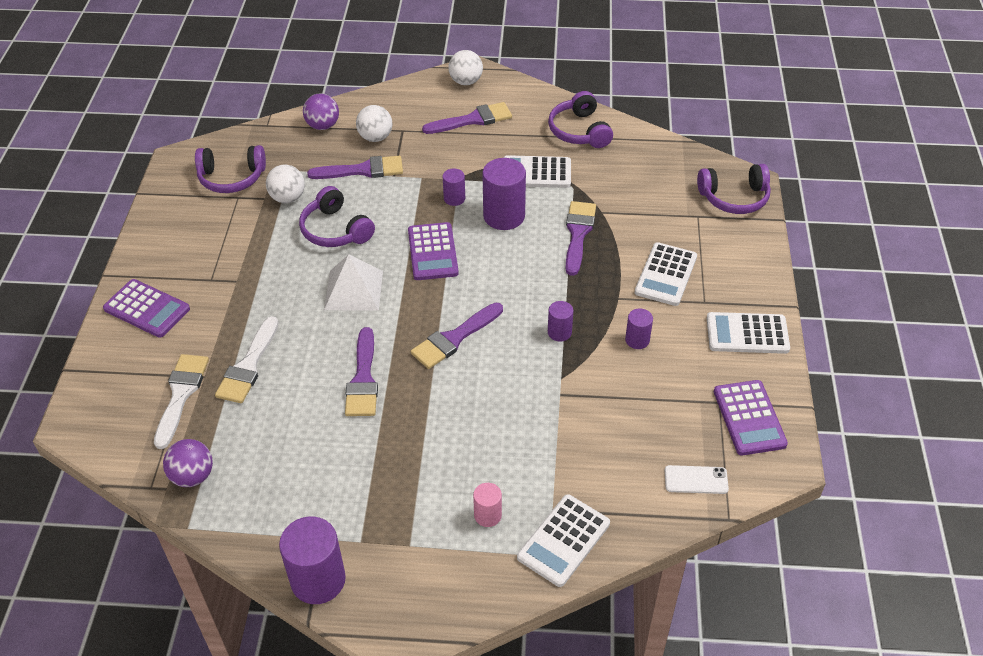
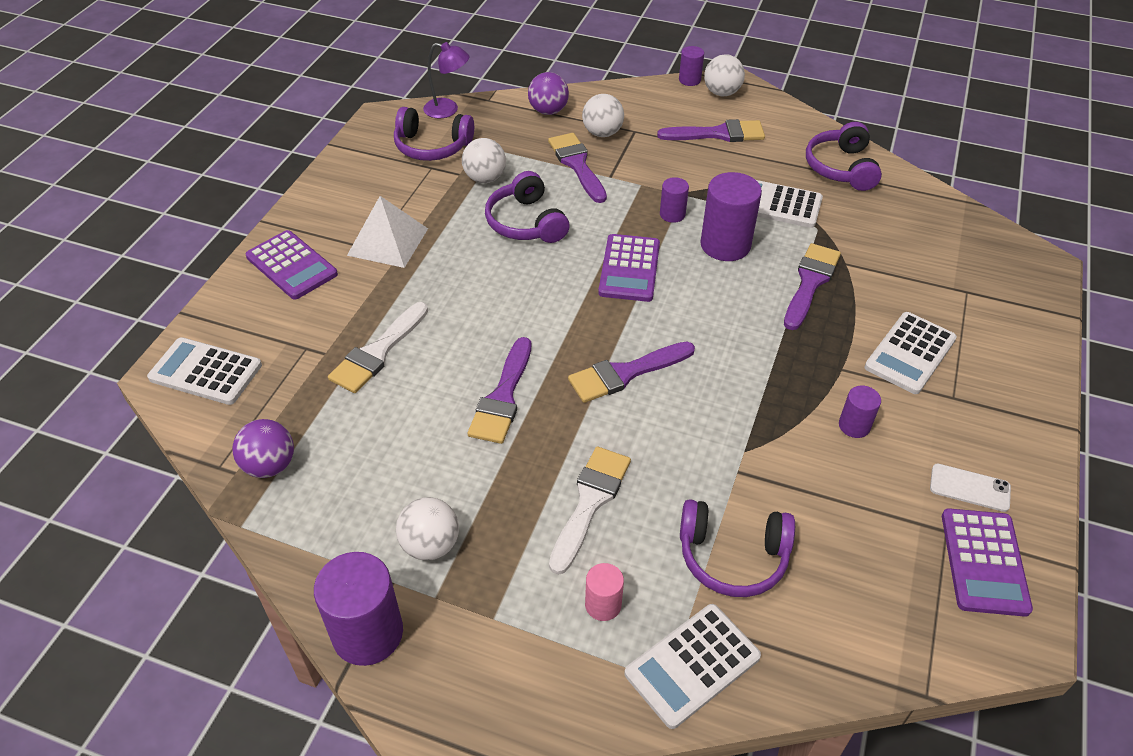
camera: 15 degrees right, 0 degrees up
white brush [154,354,209,449] -> white brush moved to [549,447,631,575]
purple brush [307,156,403,179] -> purple brush turned 120 degrees counterclockwise [548,133,607,203]
white pyramid [324,254,383,311] -> white pyramid moved to [347,196,428,268]
purple cylinder [548,301,573,341] -> purple cylinder moved to [679,46,704,86]
white phone [665,465,729,494] -> white phone moved to [930,464,1011,512]
purple headphones [697,164,771,214] -> purple headphones moved to [680,499,795,597]
white calculator [707,312,790,354] -> white calculator moved to [147,337,262,405]
none -> white ball [396,497,459,561]
none -> purple lamp [423,42,469,119]

